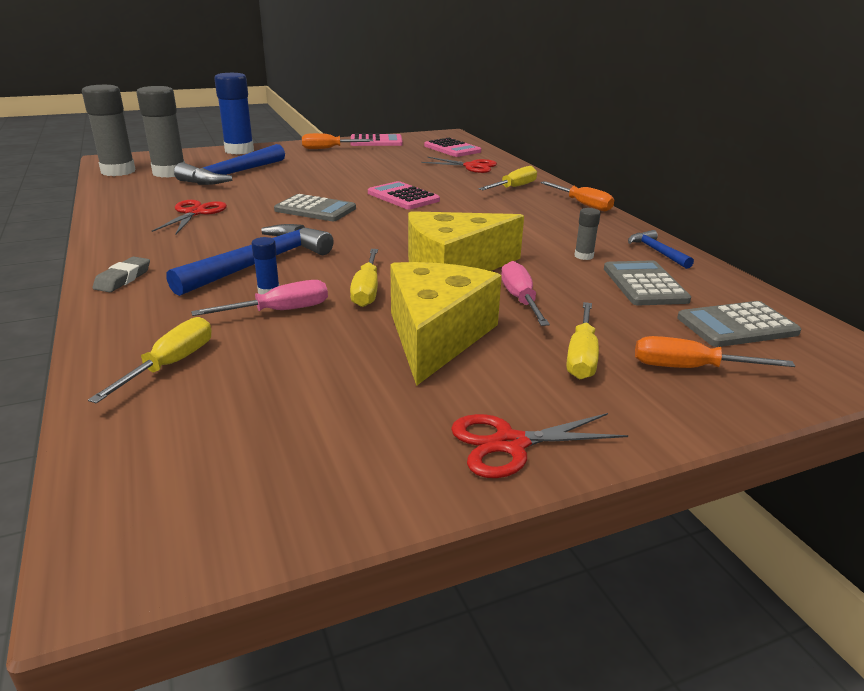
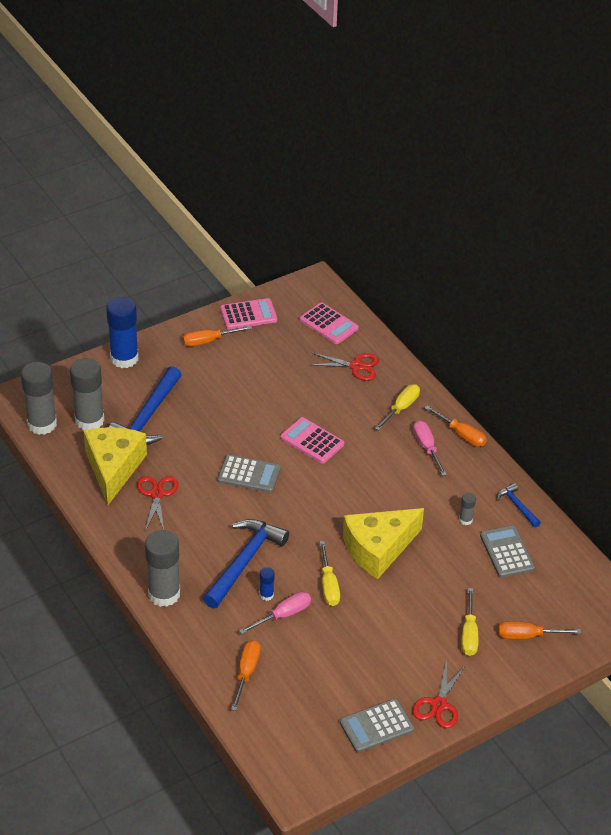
camera: 10 degrees left, 15 degrees up
yellow screwdriver [88,317,212,404] -> orange screwdriver [231,640,261,711]
grey eraser [93,257,150,292] -> grey glue stick [145,530,180,607]
yellow cheese [390,262,502,386] -> yellow cheese moved to [84,427,147,505]
red scissors [451,413,628,478] -> red scissors turned 45 degrees counterclockwise [412,660,466,728]
pink screwdriver [501,261,550,326] -> pink screwdriver moved to [413,420,447,476]
grey calculator [677,301,801,347] -> grey calculator moved to [340,698,414,753]

